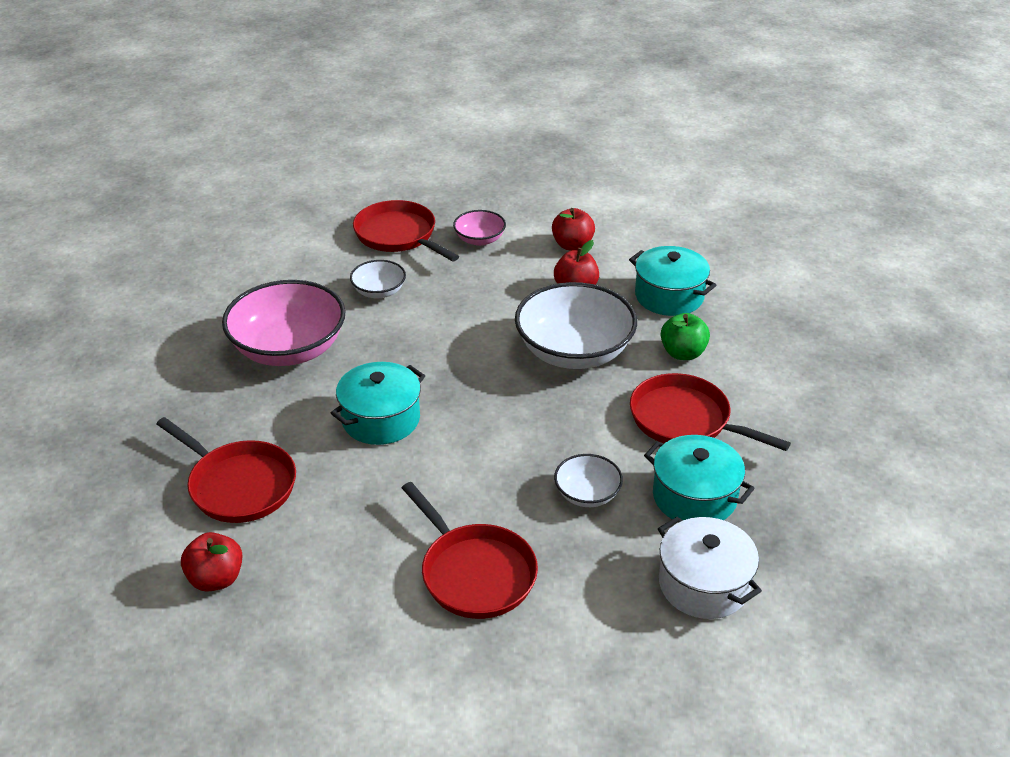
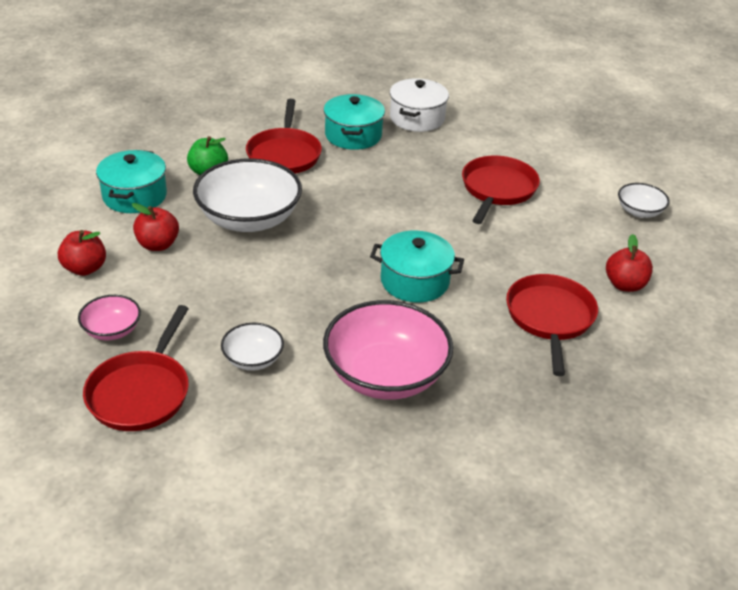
camera: 125 degrees left, 0 degrees up
white bowl [554,454,623,507] -> white bowl moved to [618,183,669,218]

